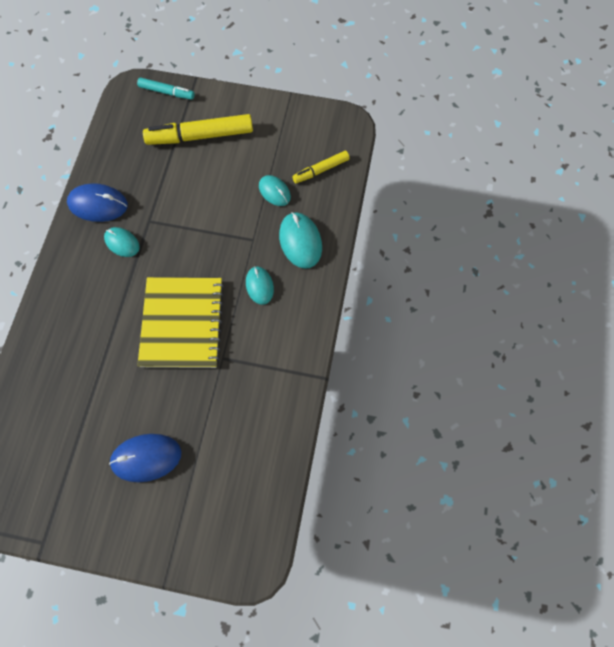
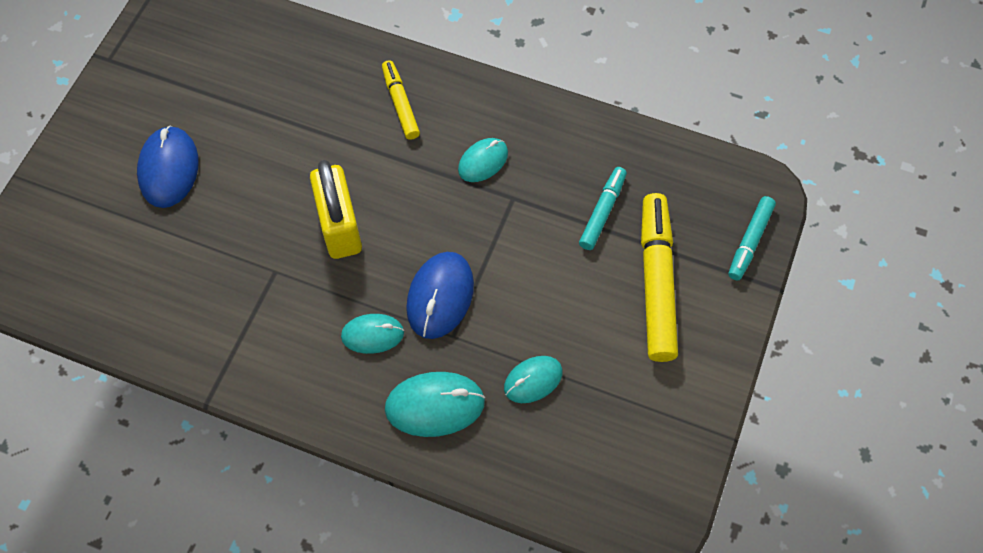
camera: 100 degrees right, 5 degrees down
blue mouse [67,183,128,222] -> blue mouse moved to [406,252,474,339]
yellow notebook [137,277,224,368] -> yellow padlock [310,160,362,259]
yellow marker [292,151,350,183] -> yellow marker moved to [382,60,420,140]
none -> turquoise marker [579,167,627,250]

